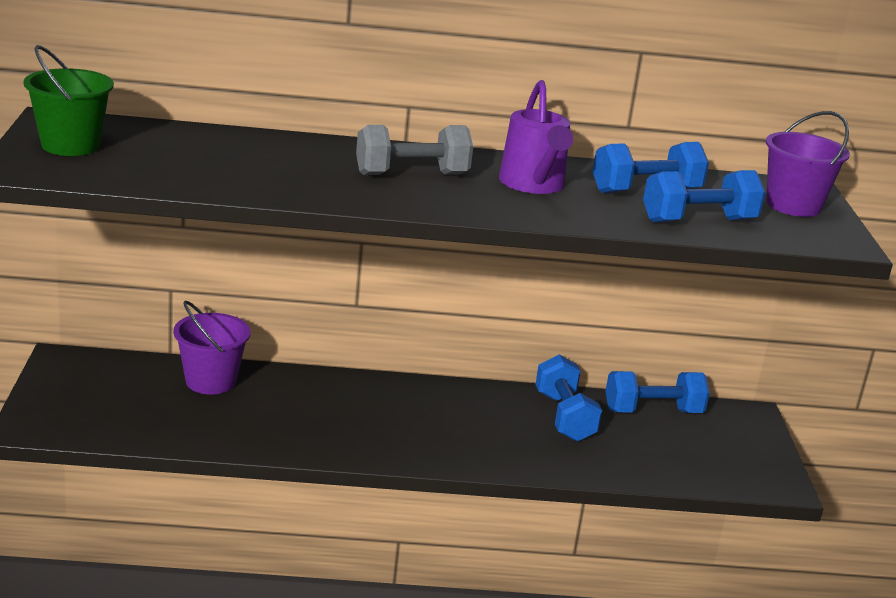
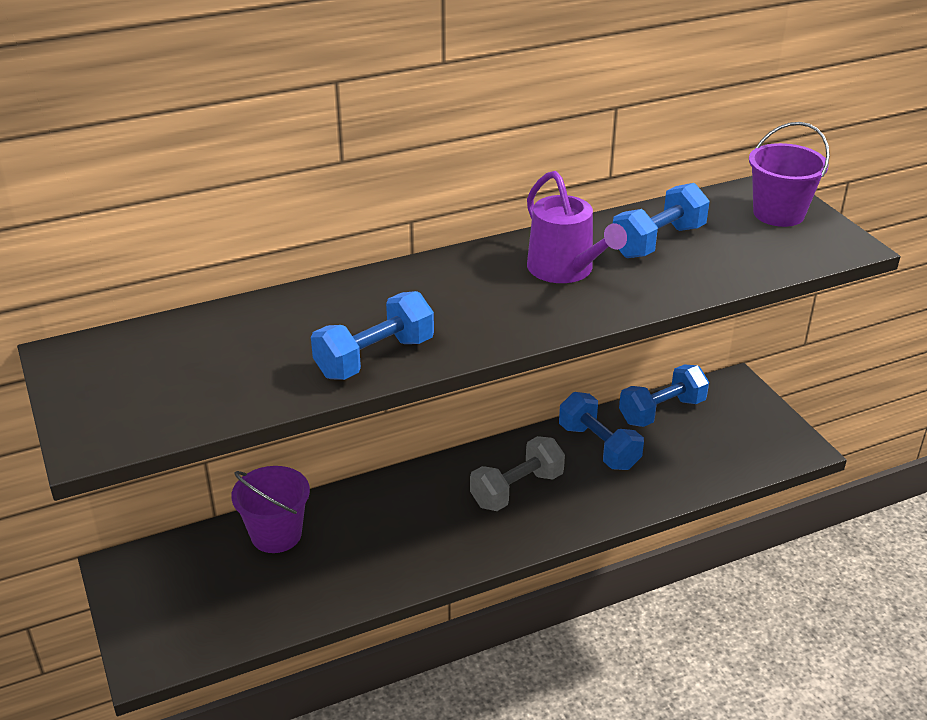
camera: 20 degrees left, 10 degrees up
green bucket [24,45,114,156] -> none
grey dumbbell [356,125,473,175] -> grey dumbbell moved to [470,436,565,511]
blue dumbbell [643,170,766,222] -> blue dumbbell moved to [311,291,434,380]

